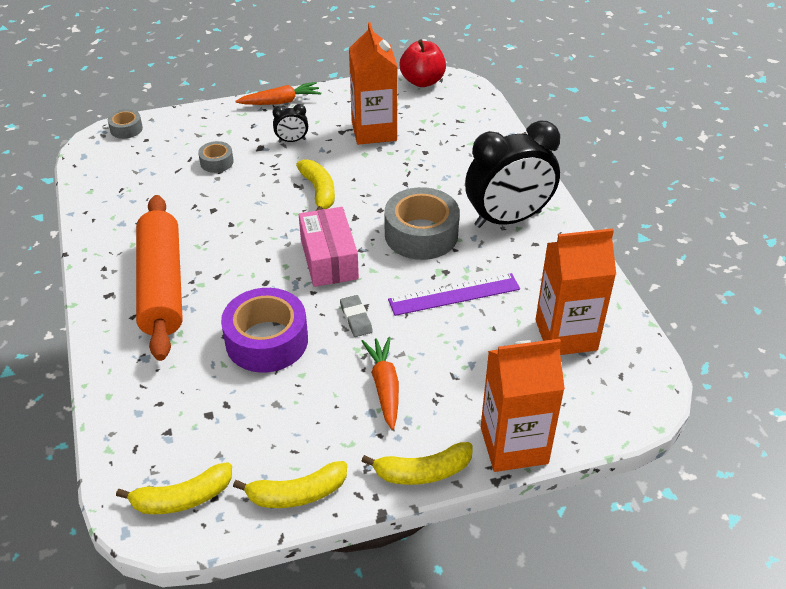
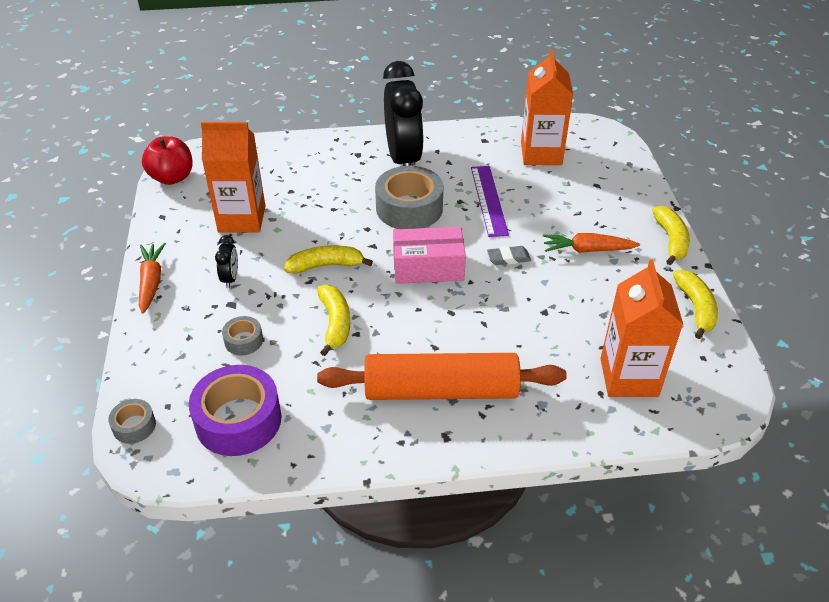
camera: 80 degrees left, 0 degrees up
yellow banana [116,462,232,514] -> yellow banana moved to [317,285,350,356]
purple tape [221,288,308,373] -> purple tape moved to [189,365,282,456]
orange carton [481,339,565,472] -> orange carton moved to [600,260,683,397]

